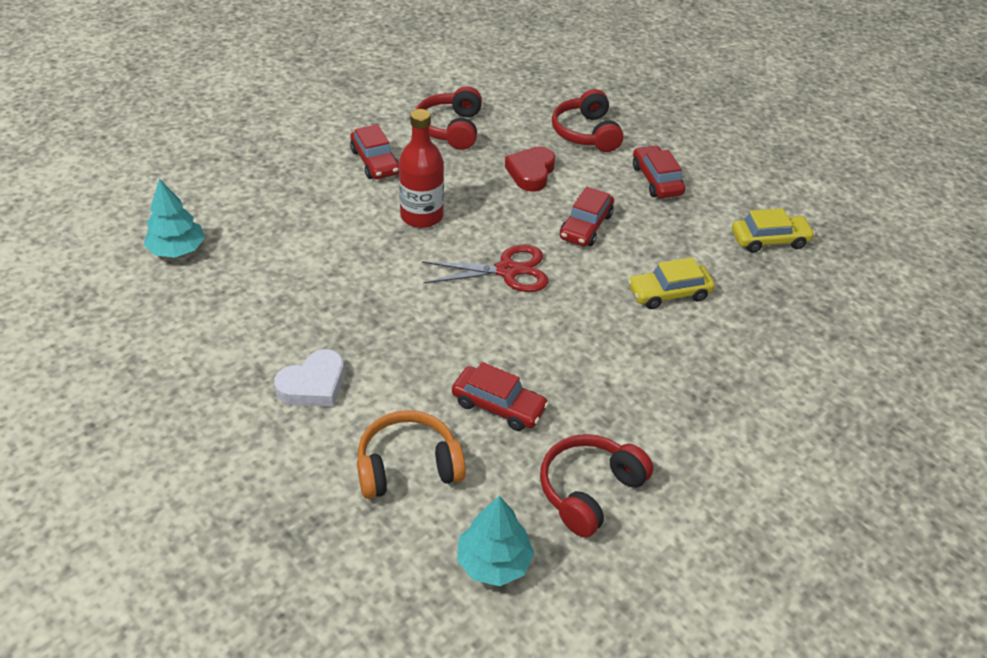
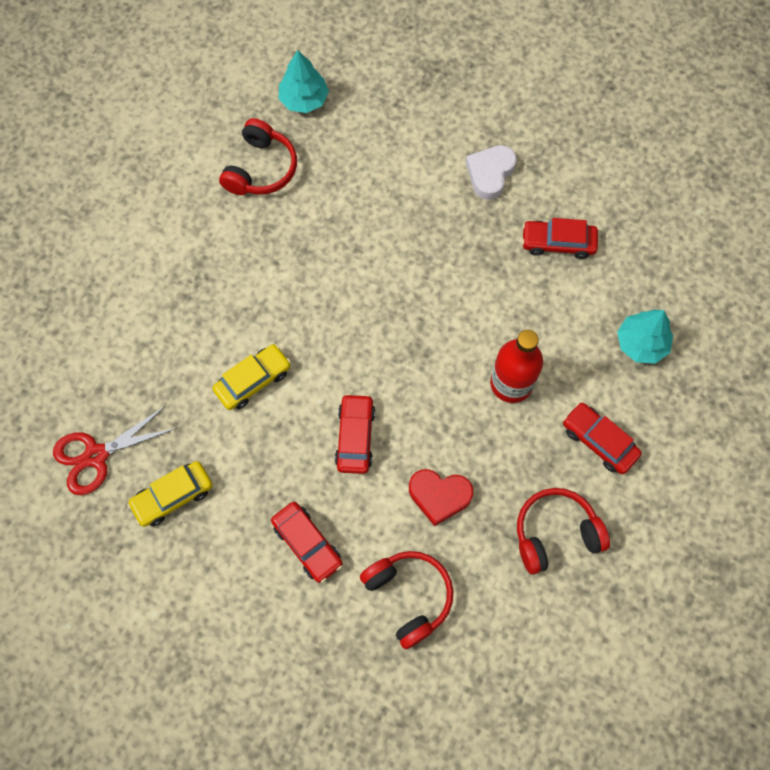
camera: 160 degrees right, 25 degrees up
turquoise tree [144,179,205,258] -> turquoise tree moved to [617,309,673,364]
orange headphones [357,410,466,499] -> none
red headphones [416,86,482,150] -> red headphones turned 90 degrees counterclockwise [517,488,610,574]
red scissors [422,245,549,292] -> red scissors moved to [53,406,177,495]
red car [452,362,549,431] -> red car moved to [522,218,598,259]
red heart [505,146,555,192] -> red heart turned 105 degrees clockwise [409,469,473,526]

